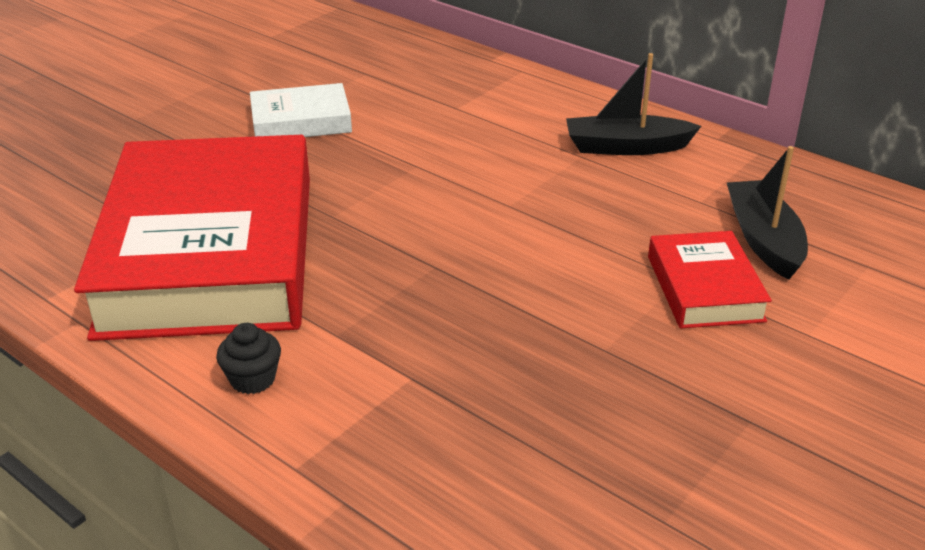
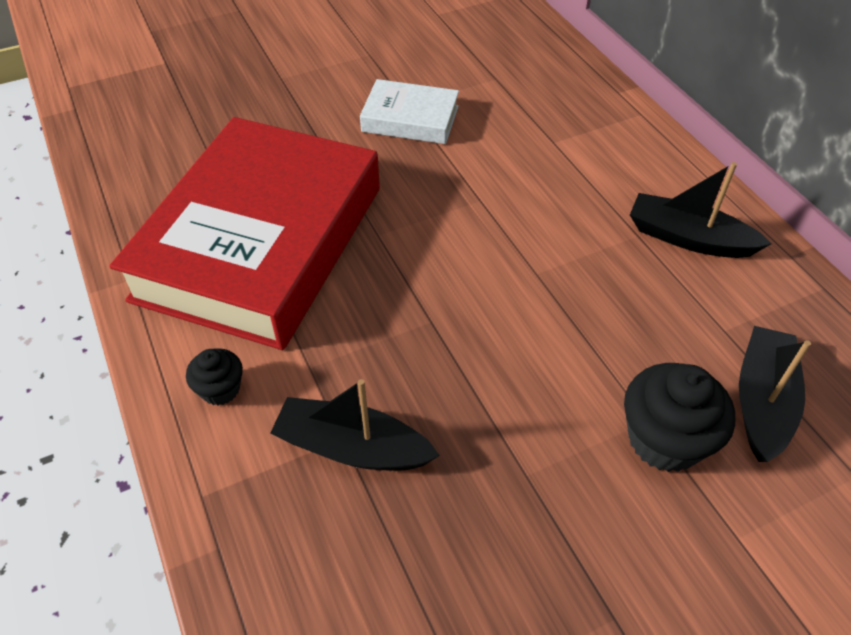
camera: 25 degrees right, 15 degrees up
red book [648,231,772,328] -> black cupcake [624,363,735,472]
none -> black boat [270,379,440,470]

